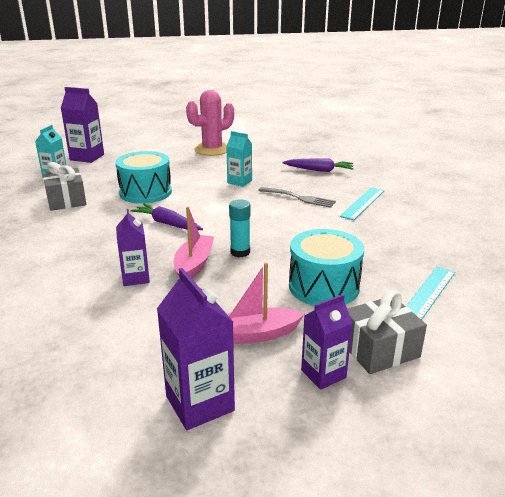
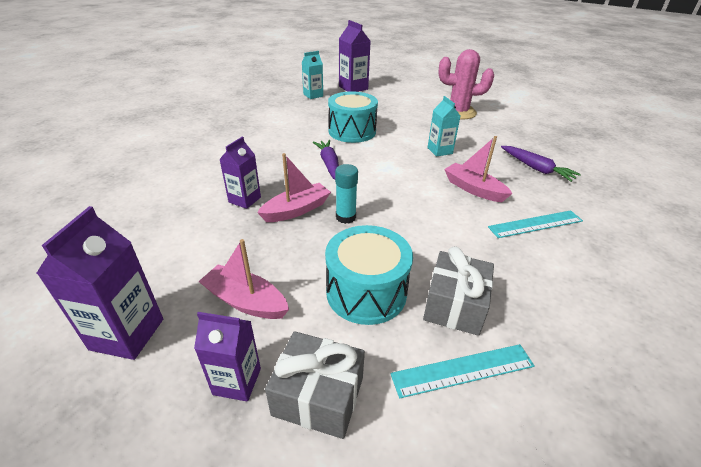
camera: 40 degrees right, 10 degrees up
grey gift [43,162,86,211] -> grey gift moved to [423,246,494,336]
grey fork [258,187,336,208] -> pink boat [444,136,512,202]

